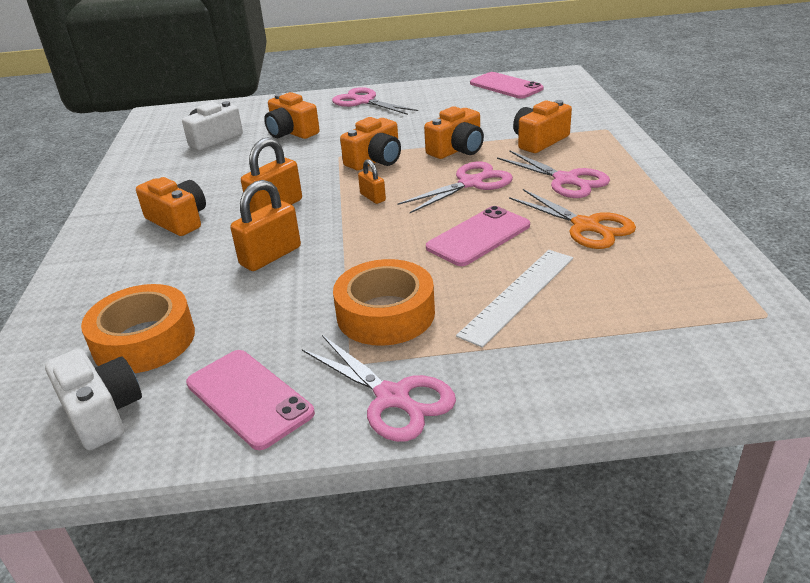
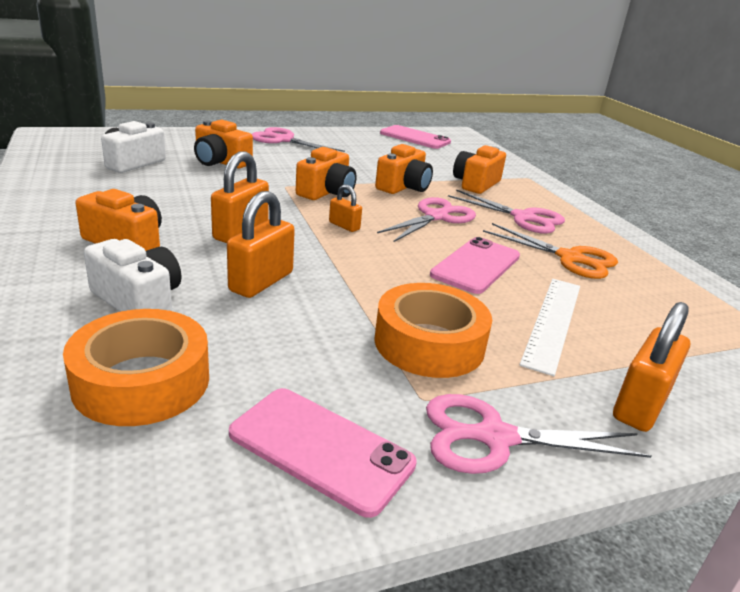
camera: 20 degrees left, 5 degrees down
white camera [45,349,142,450] -> white camera moved to [84,239,181,312]
pink scissors [302,335,456,442] -> pink scissors turned 150 degrees clockwise [426,394,652,474]
none -> orange padlock [613,302,690,432]

